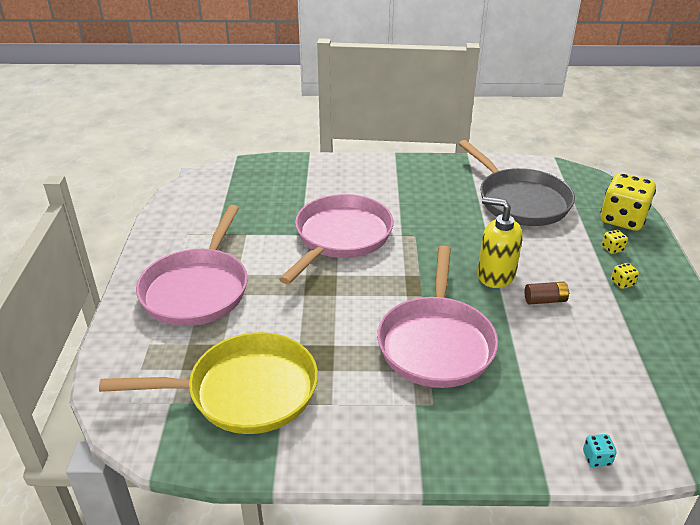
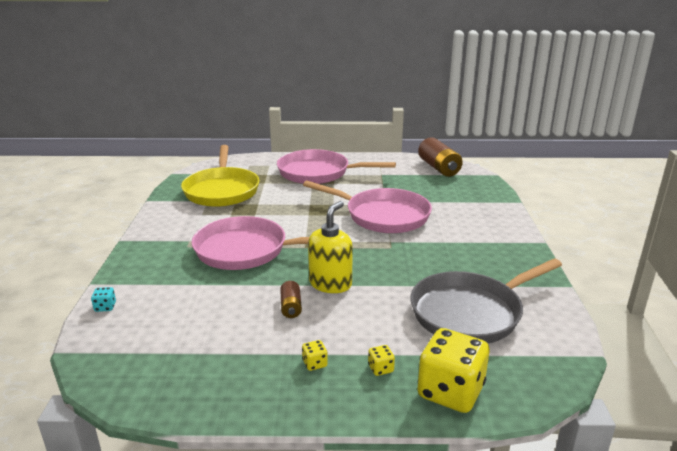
camera: 90 degrees right, 10 degrees down
none -> brown battery [418,137,463,177]

